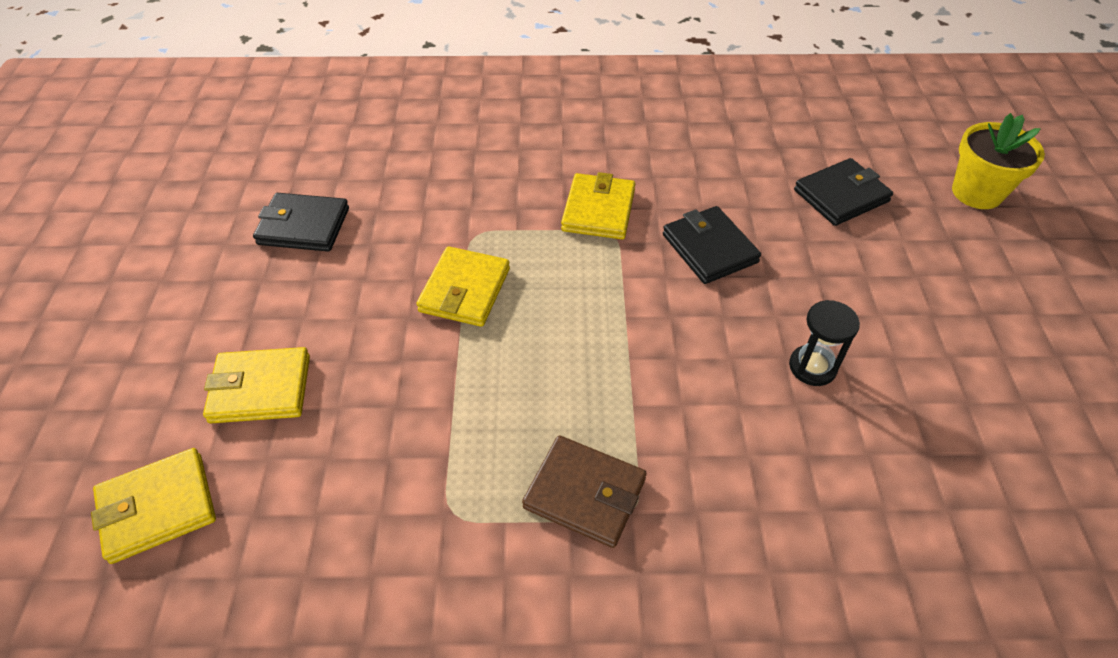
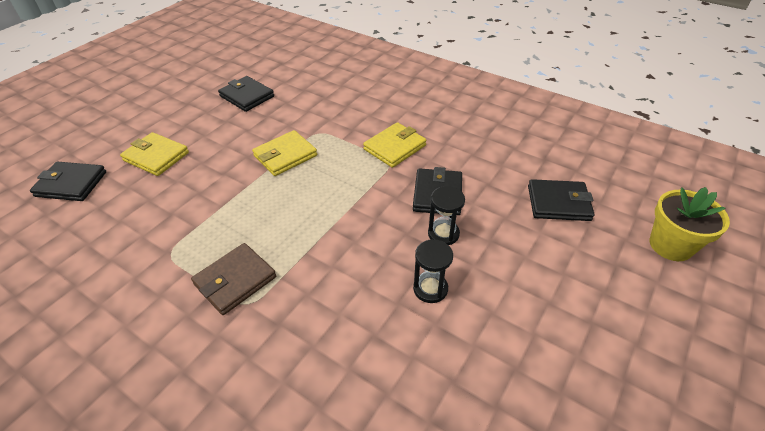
camera: 35 degrees right, 5 degrees down
yellow wallet [91,448,216,564] -> black wallet [30,161,106,201]
brown wallet [522,435,647,548] -> brown wallet turned 75 degrees clockwise [191,243,276,315]
none -> black hourglass [428,186,465,245]

